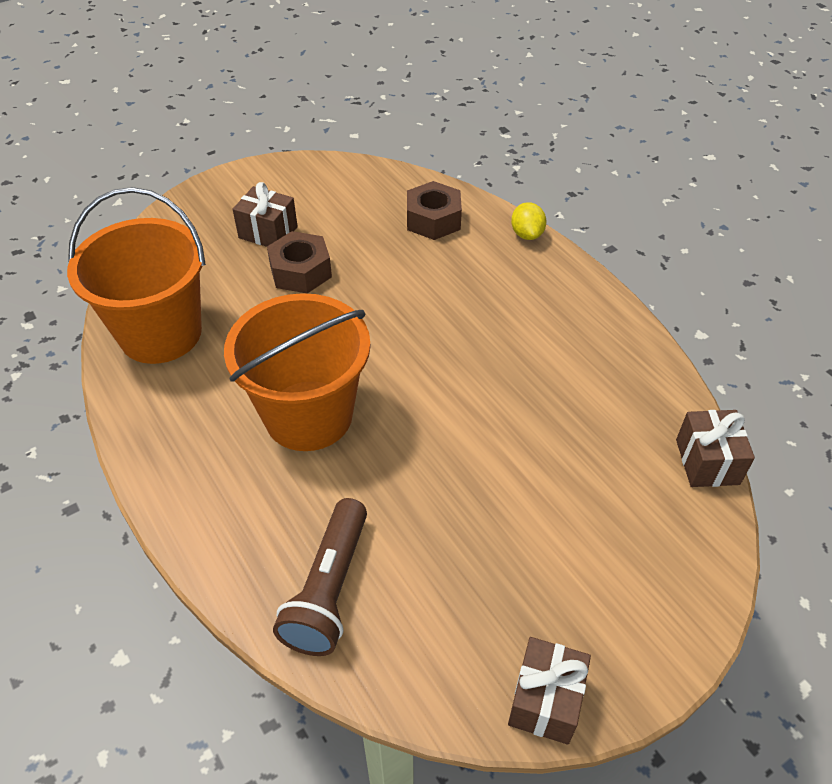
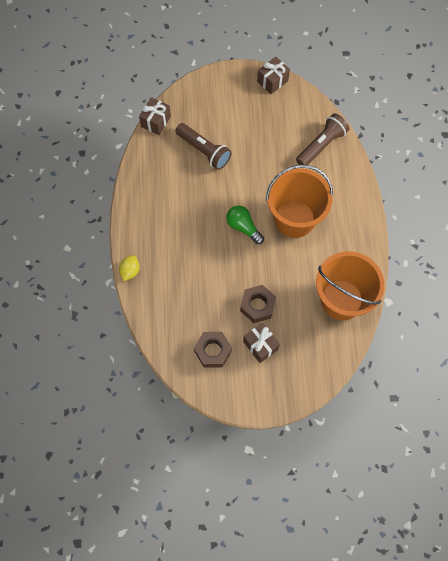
camera: 150 degrees left, 20 degrees up
brown nut [407,181,462,240] -> brown nut moved to [194,332,232,368]
none -> brown flashlight [175,123,232,170]
none -> green light bulb [226,205,264,244]

